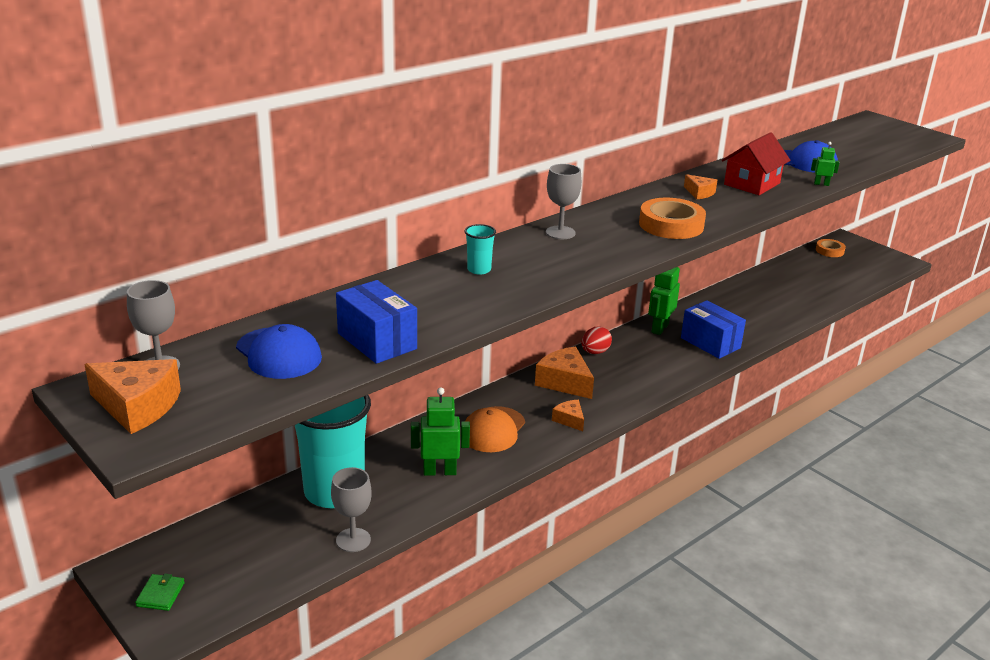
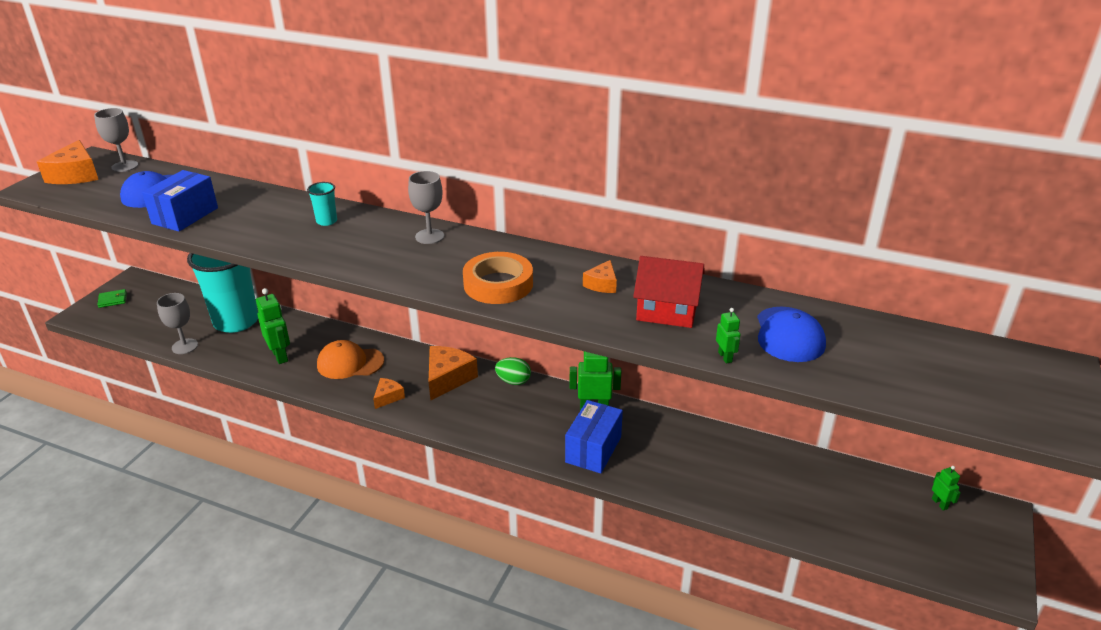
camera: 65 degrees right, 5 degrees up
red egg [581,326,612,354] -> green egg [495,357,531,385]
orange tape [816,239,846,257] -> green robot [932,466,961,511]

